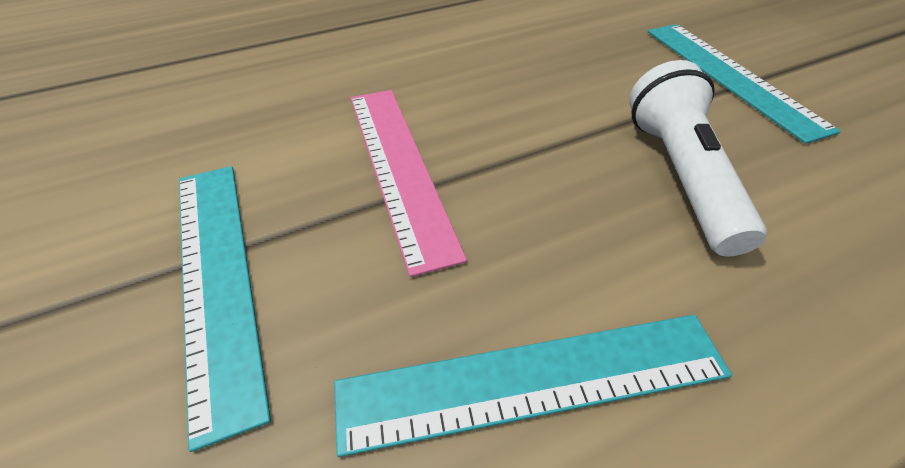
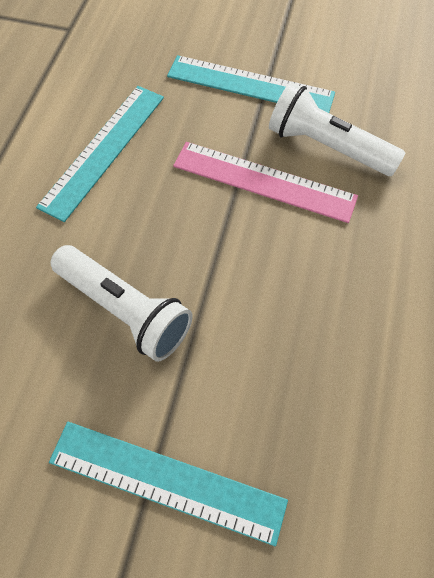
camera: 130 degrees right, 15 degrees up
none -> white flashlight [269,82,405,176]

